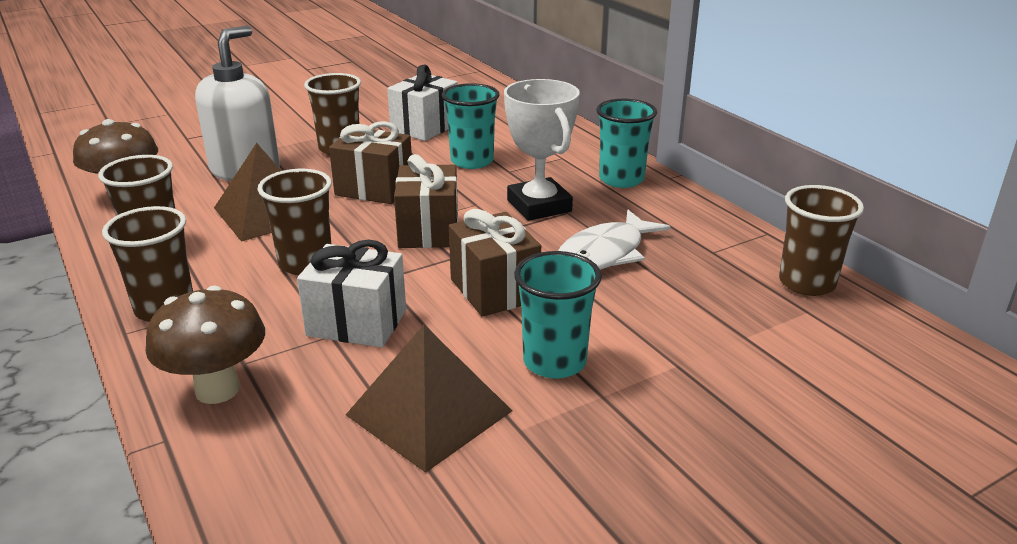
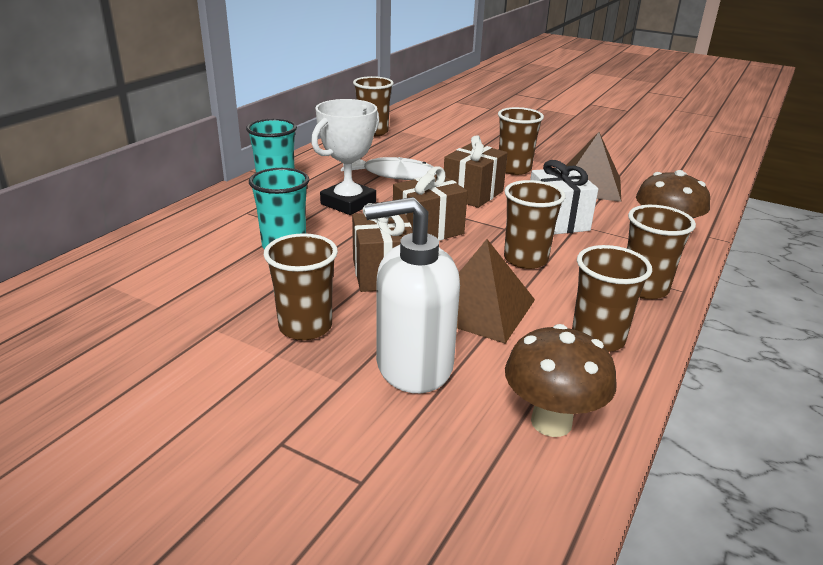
camera: 120 degrees left, 0 degrees up
white gift [387,65,458,141] -> none
turquoise cup [514,251,602,379] -> brown cup [498,107,544,175]

